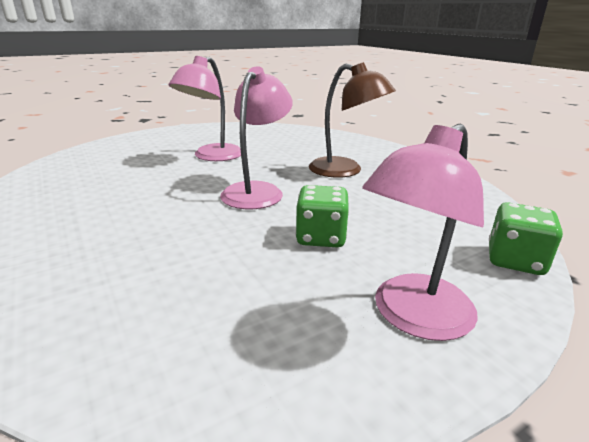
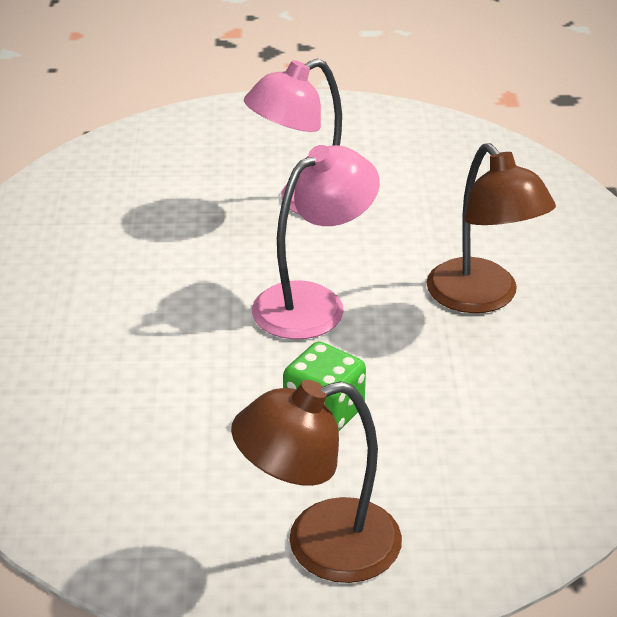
camera: 30 degrees right, 10 degrees up
pink lamp [362,124,484,341] -> brown lamp [231,380,402,583]
green dice [489,202,563,275] -> none

